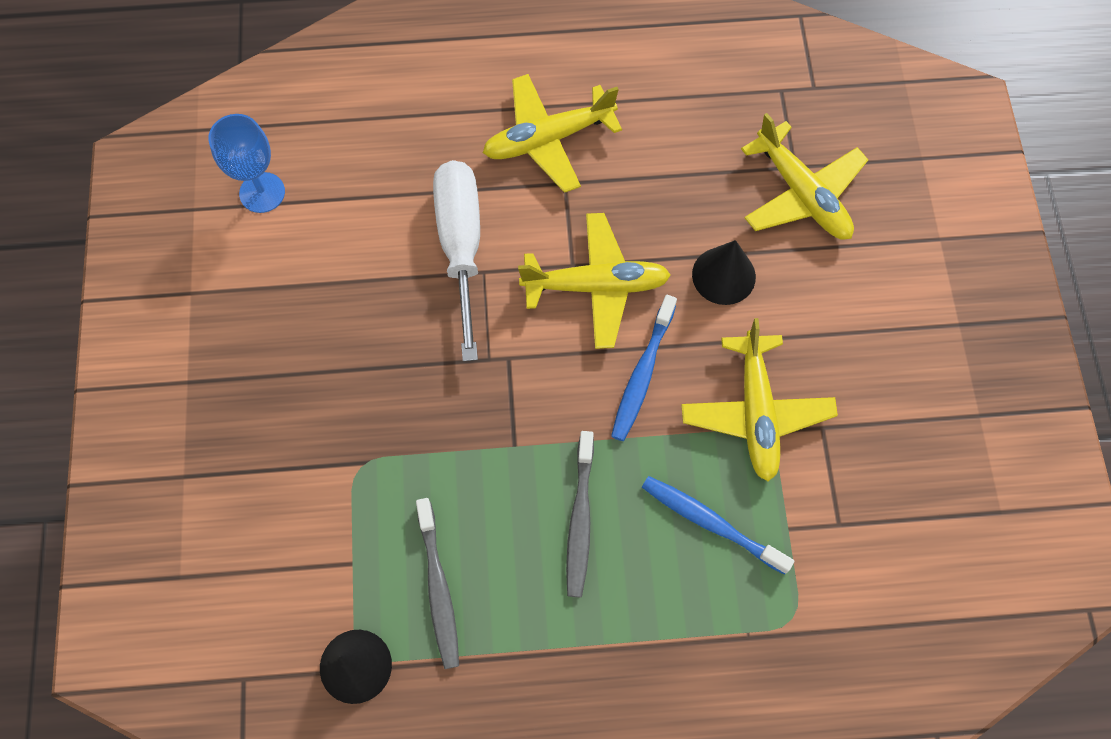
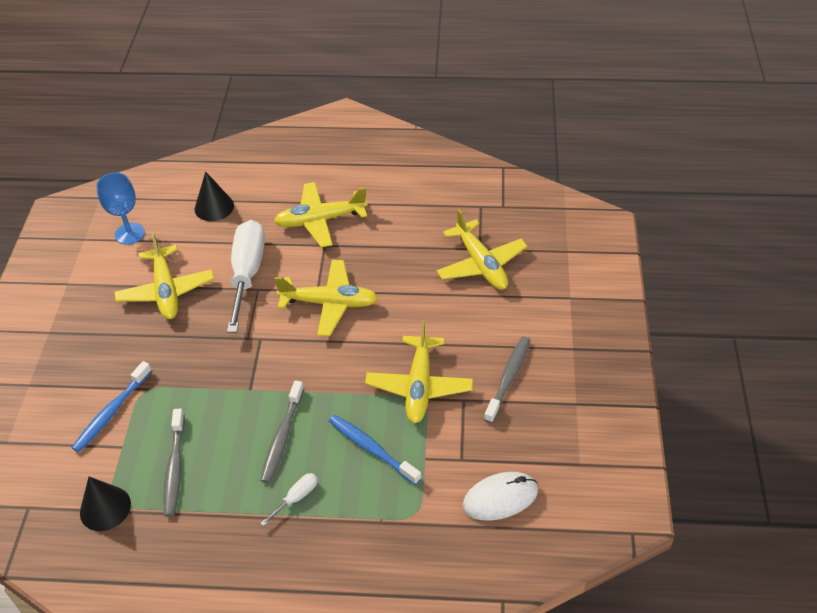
camera: 10 degrees right, 20 degrees down
blue toothbrush [611,295,677,441] -> blue toothbrush moved to [72,361,152,452]
black cone [692,240,756,305] -> black cone moved to [195,171,234,221]
none -> yellow plane [114,232,214,319]
none -> white screwdriver [260,473,318,526]
none -> white mouse [463,472,538,521]
none -> grey toothbrush [484,336,530,423]

